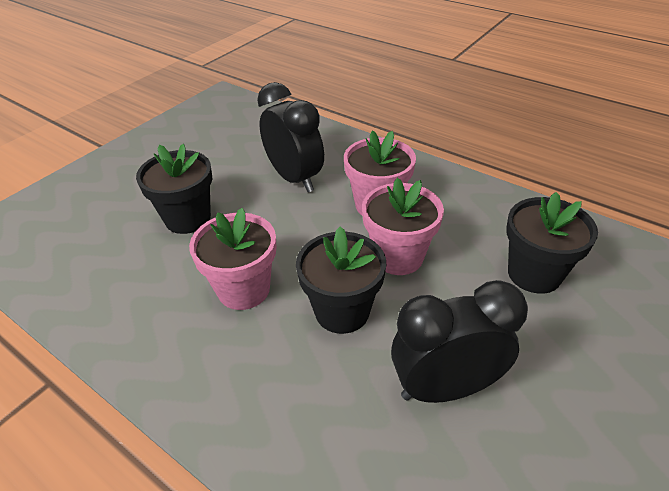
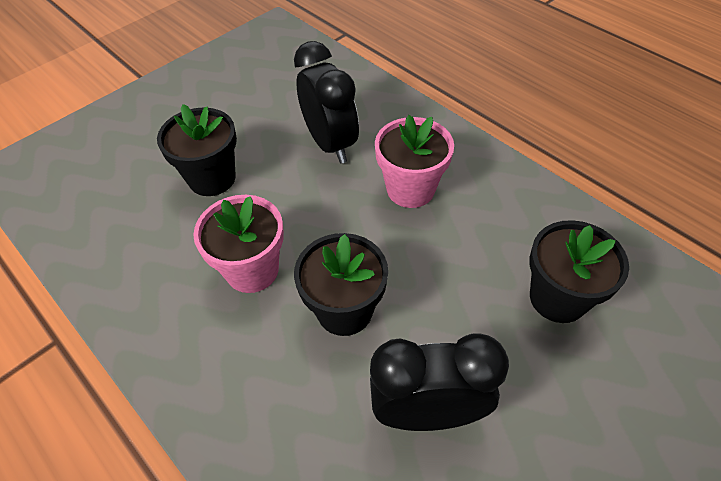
camera: 10 degrees right, 10 degrees up
pink flower pot [362,178,444,275] -> none

